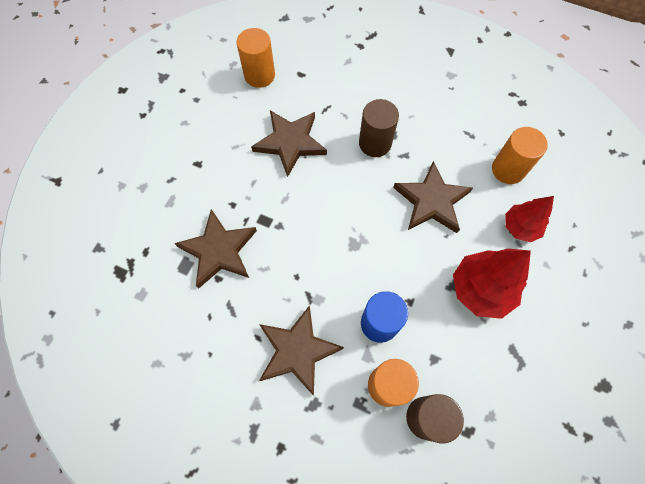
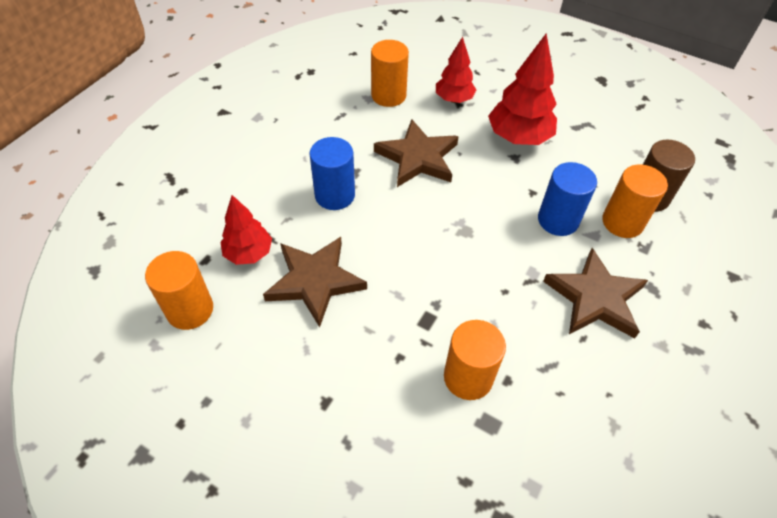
camera: 85 degrees left, 15 degrees down
brown star [174,209,257,289] -> orange cylinder [444,320,506,400]
brown cylinder [359,99,399,157] -> blue cylinder [309,137,355,210]
none -> red tree [220,195,272,265]

